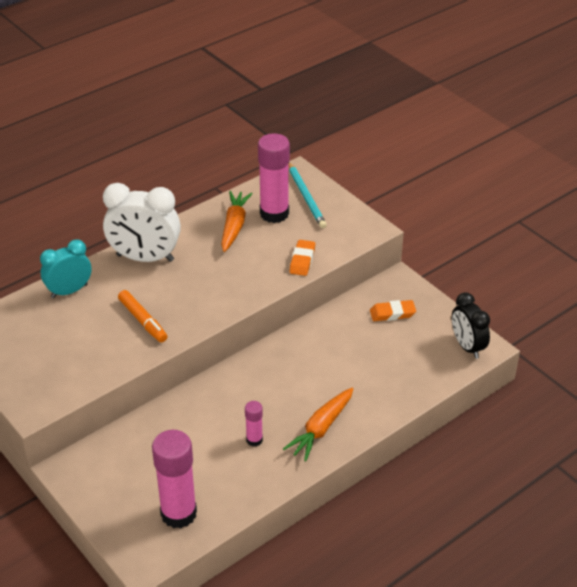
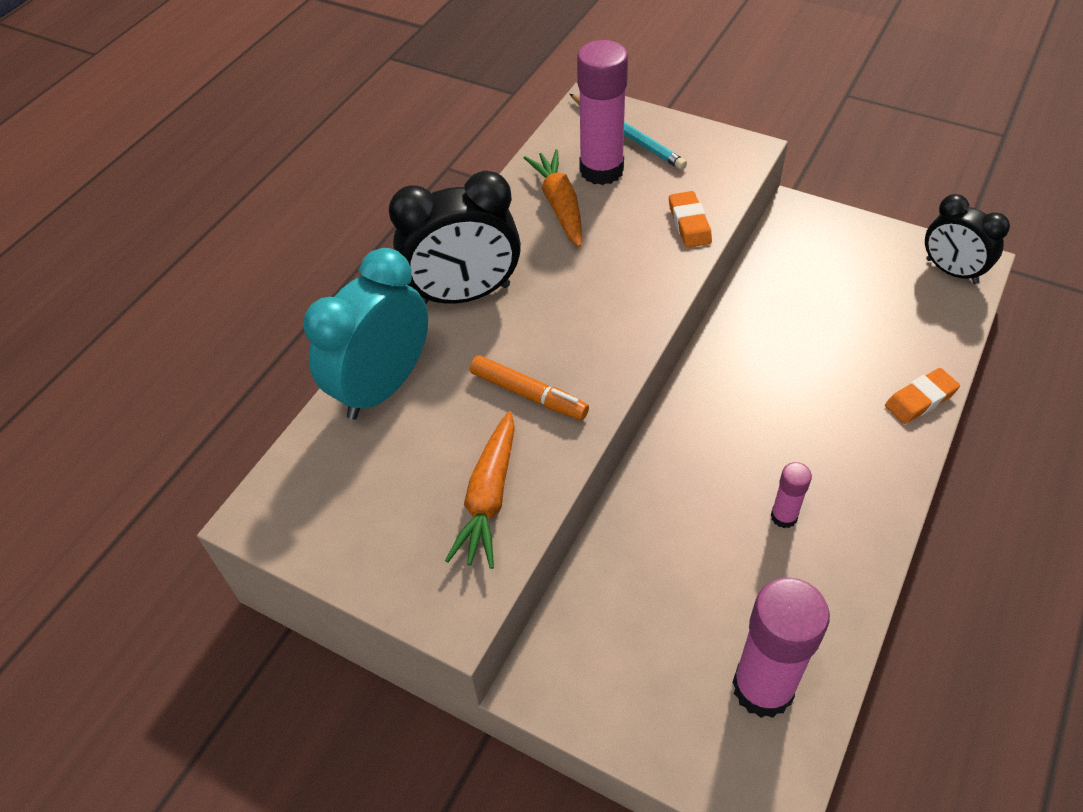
camera: 20 degrees left, 10 degrees up
turquoise clock [40,240,92,298] -> turquoise clock [304,248,428,420], size x1.55
white clock [103,183,181,262] -> black clock [389,171,521,304]
orange carrot [283,388,353,461] -> orange carrot moved to [445,411,515,569]
orange eraser [370,300,416,321] -> orange eraser moved to [885,368,960,424]

